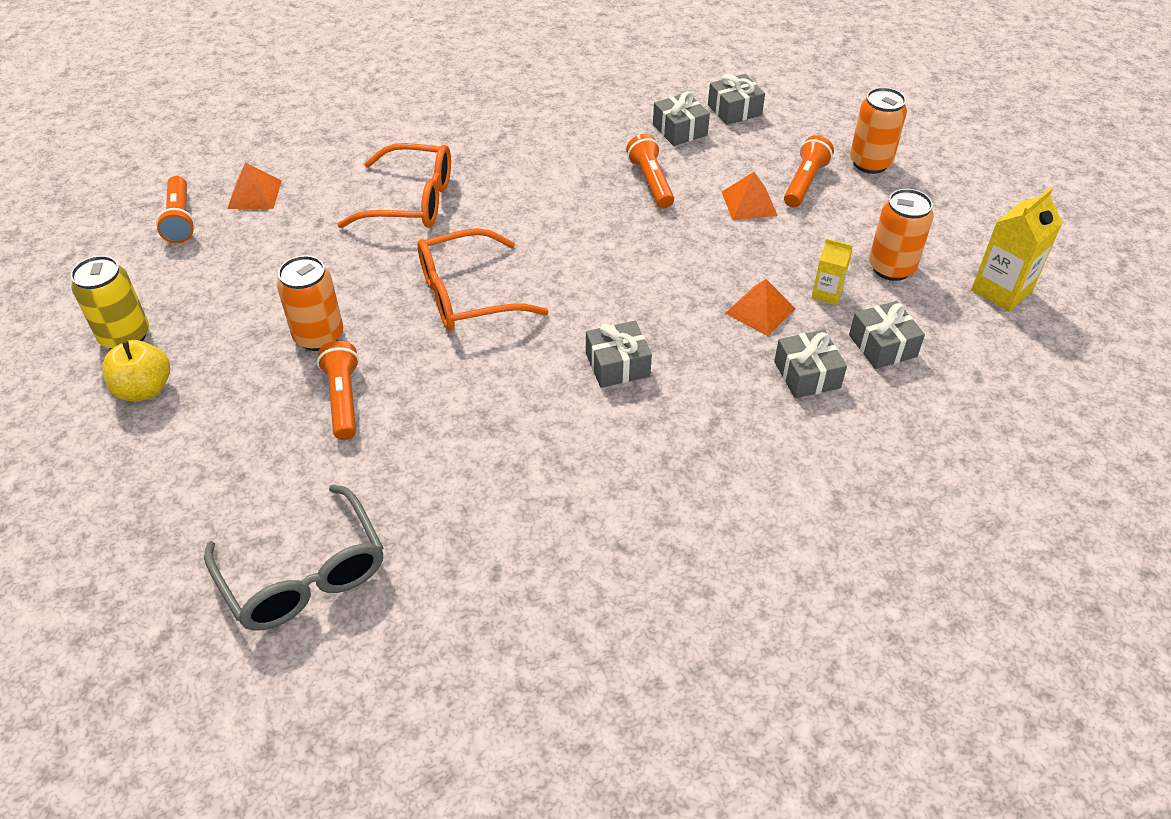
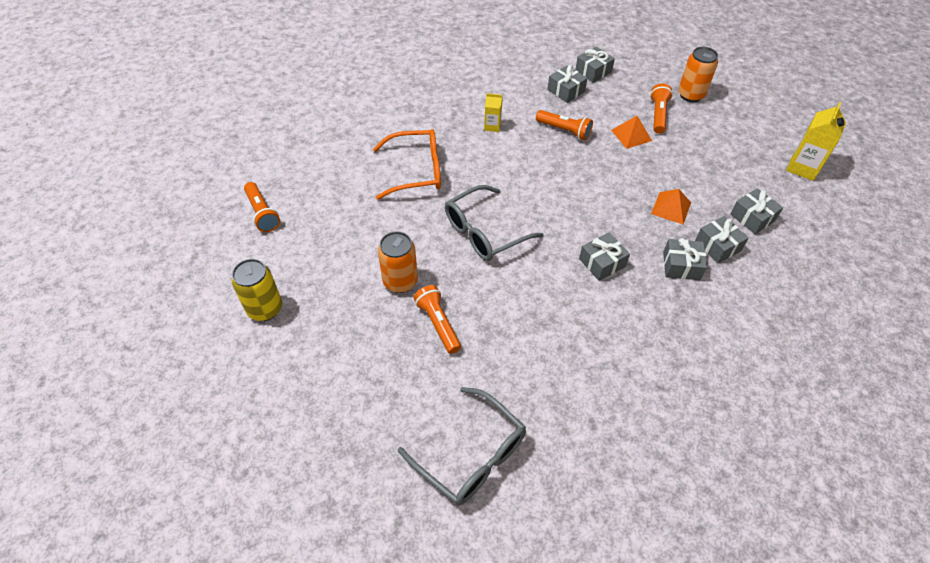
camera: 15 degrees left, 5 degrees up
yellow apple [102,340,170,401] -> none
orange pyramid [227,162,282,209] -> none
orange glasses [417,228,549,331] -> grey glasses [445,185,544,261]
orange flashlight [626,134,674,208] -> orange flashlight turned 150 degrees clockwise [536,110,593,141]
yellow carton [812,238,853,305] -> yellow carton moved to [484,93,503,132]
orange can [869,189,934,281] -> none
none -> grey gift [663,238,707,280]

